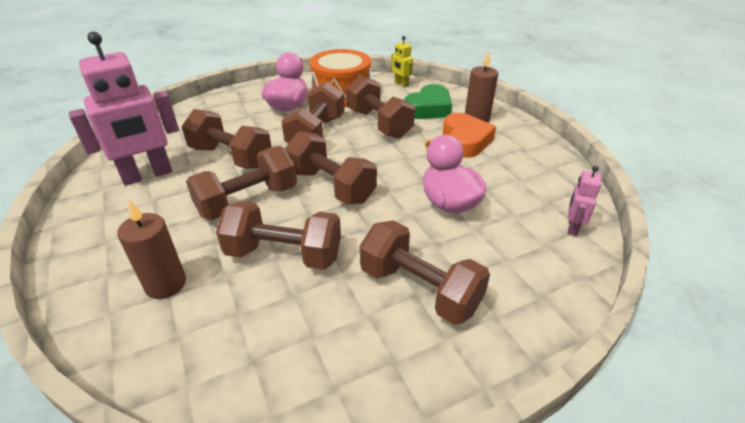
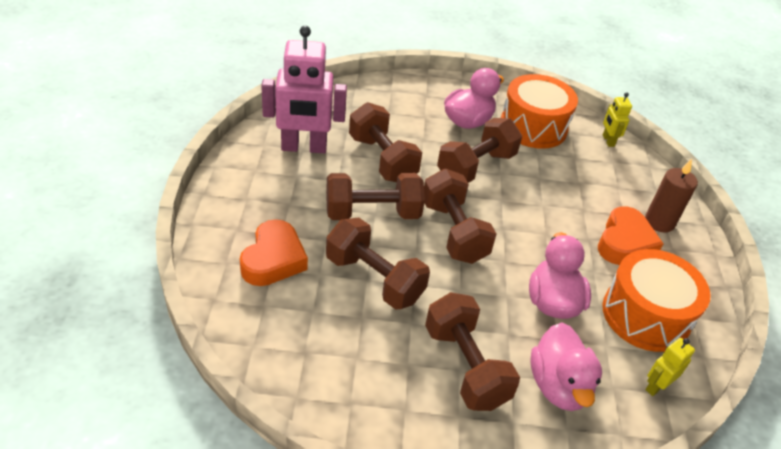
camera: 25 degrees right, 5 degrees up
brown candle [117,199,186,299] -> orange heart [240,219,308,286]
brown dumbbell [346,75,415,139] -> none
green heart [405,84,452,119] -> none
pink robot [568,166,602,236] -> yellow robot [645,338,695,396]
none -> pink duck [530,322,602,411]
none -> orange drum [602,249,710,352]

